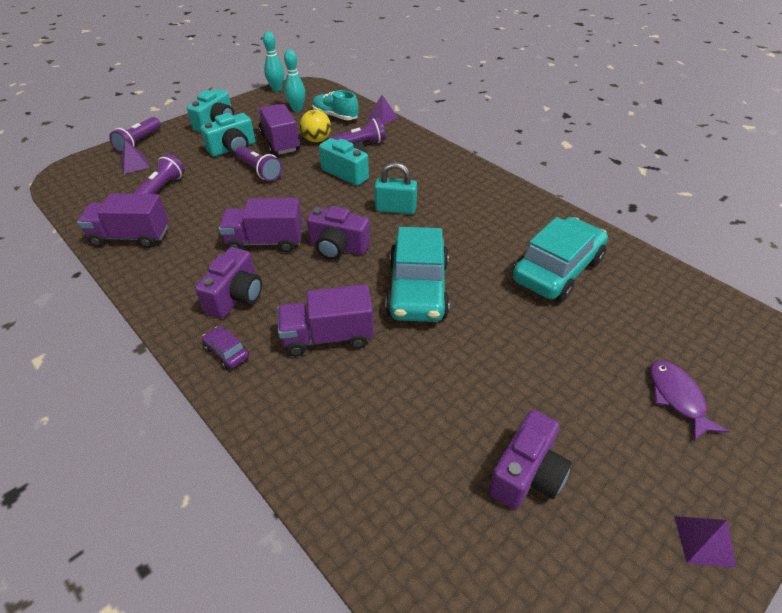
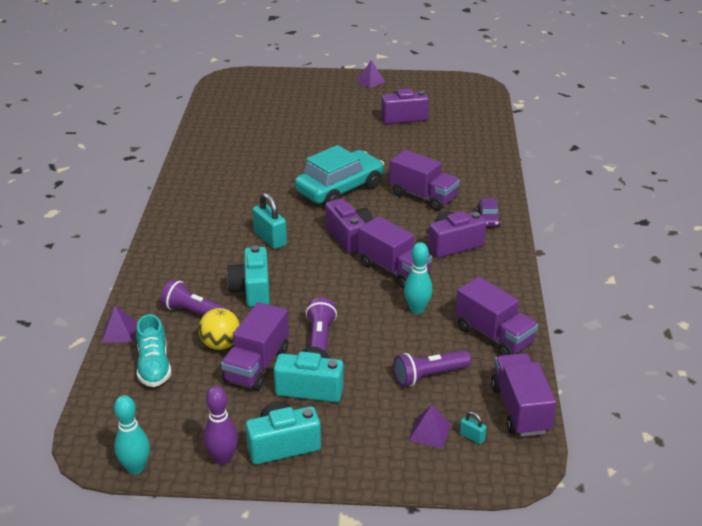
camera: 135 degrees left, 10 degrees down
purple flashlight [109,117,161,153] -> none
turquoise bowling pin [284,50,305,112] -> turquoise bowling pin moved to [404,242,433,314]
turquoise car [512,217,608,302] -> none
purple fish [650,360,729,441] -> none
none -> purple bowling pin [204,386,238,465]
none -> turquoise padlock [460,412,487,444]
none -> purple truck [491,353,556,437]

